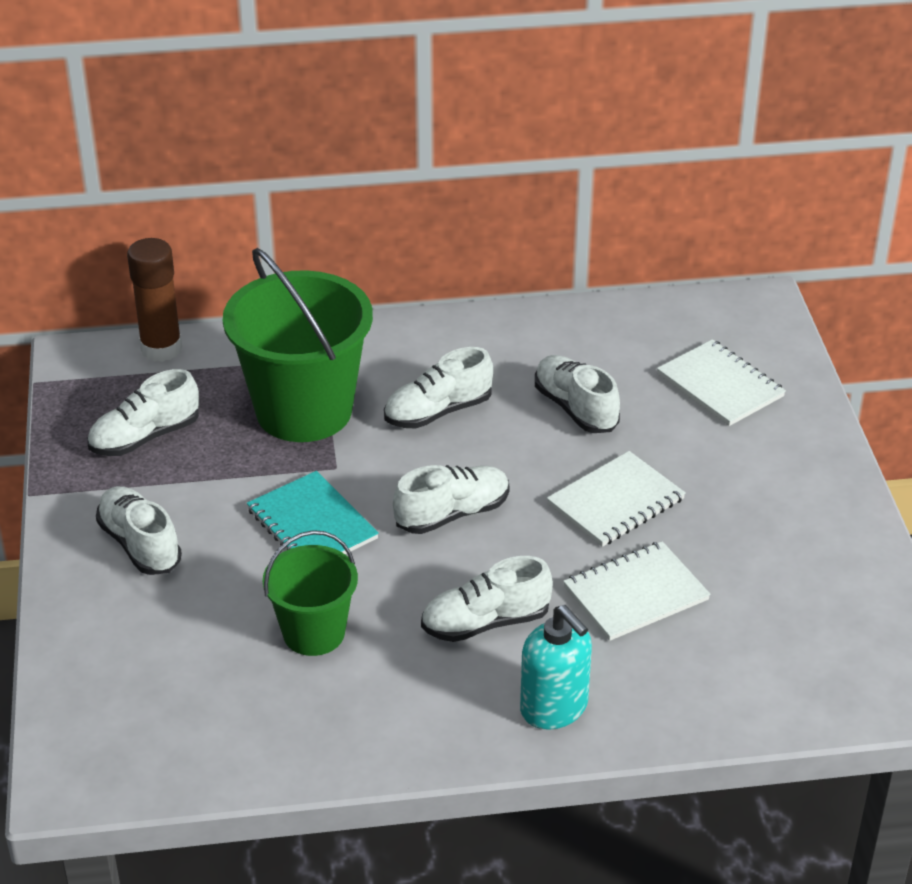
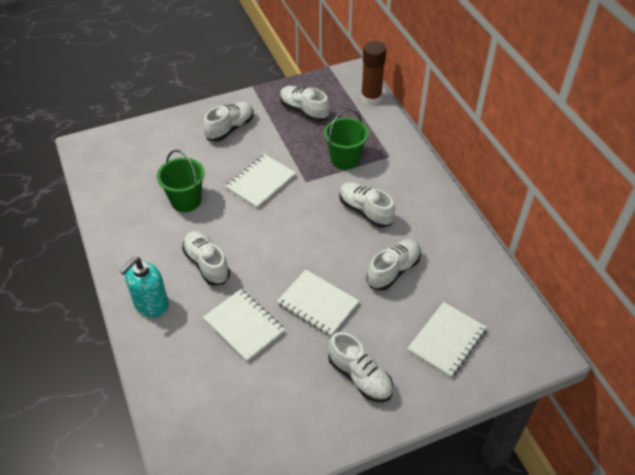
camera: 75 degrees right, 10 degrees up
green bucket [223,248,373,442] -> green bucket [324,109,369,170], size x0.57
turquoise notebook [247,471,379,554] -> white notebook [225,154,296,209]
white shoe [393,465,510,534] -> white shoe moved to [328,332,393,402]

